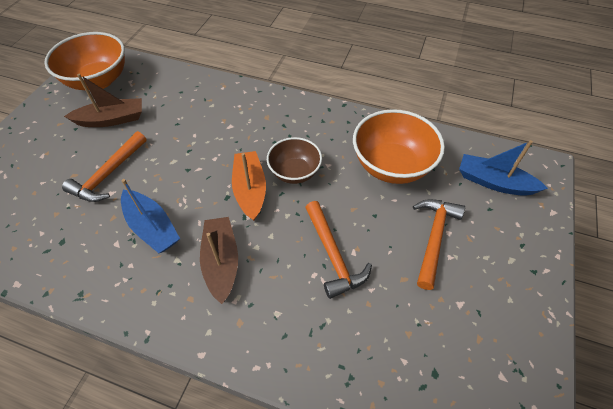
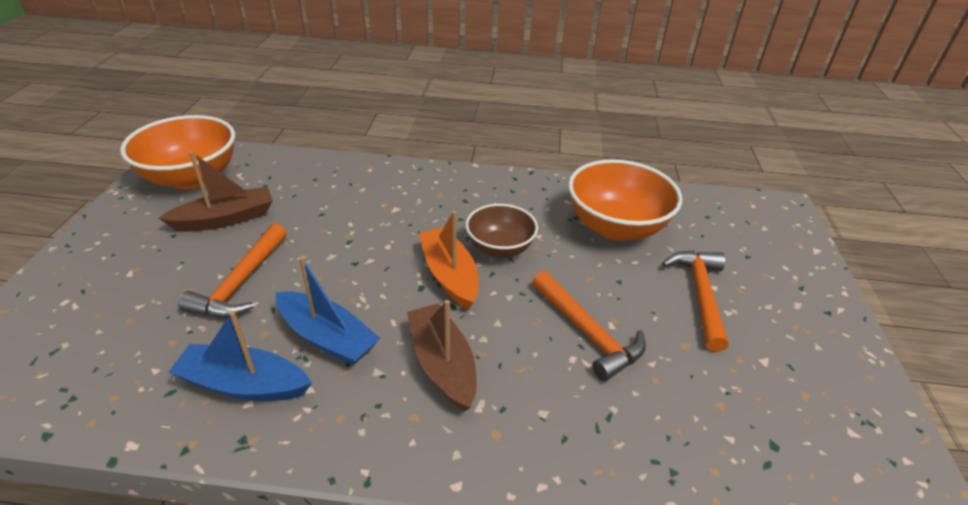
camera: 15 degrees left, 15 degrees down
blue boat [459,140,548,196] -> blue boat moved to [168,311,312,401]

